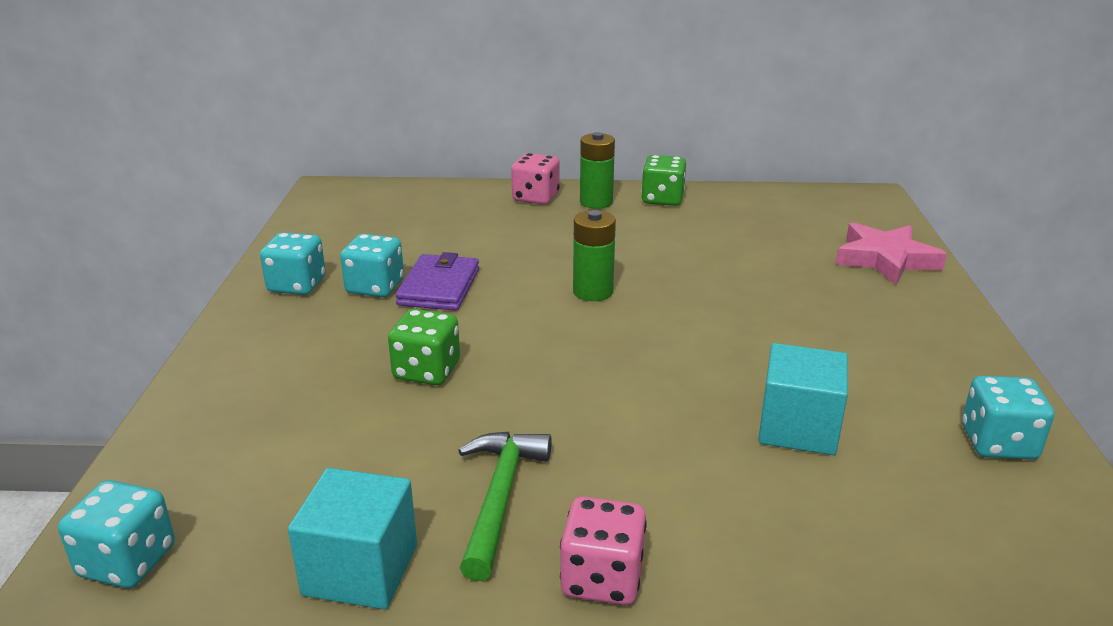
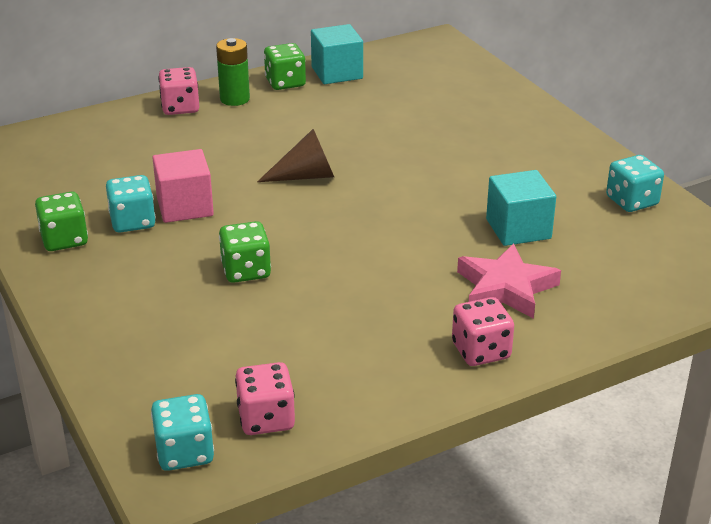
camera: 30 degrees left, 5 degrees up
turquoise dice [260,232,326,295] -> green dice [35,192,88,251]
turquoise cube [288,468,417,609] -> turquoise cube moved to [311,24,363,84]
purple wallet [395,252,479,311] -> pink cube [152,149,214,223]
green hammer [458,432,552,581] -> none
green battery [573,210,616,301] -> brown cone [257,129,334,182]
pink star [835,222,947,285] -> pink star moved to [457,243,561,319]
none -> pink dice [235,362,295,435]

